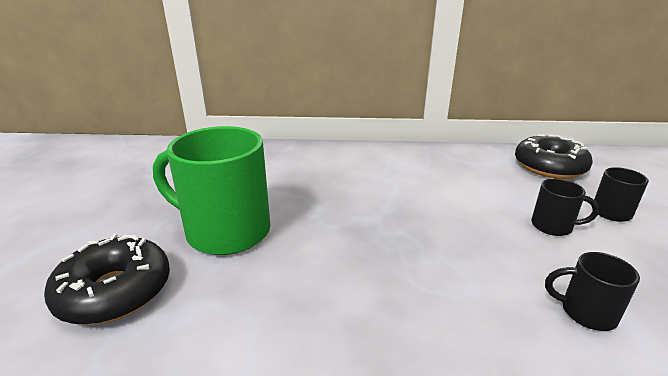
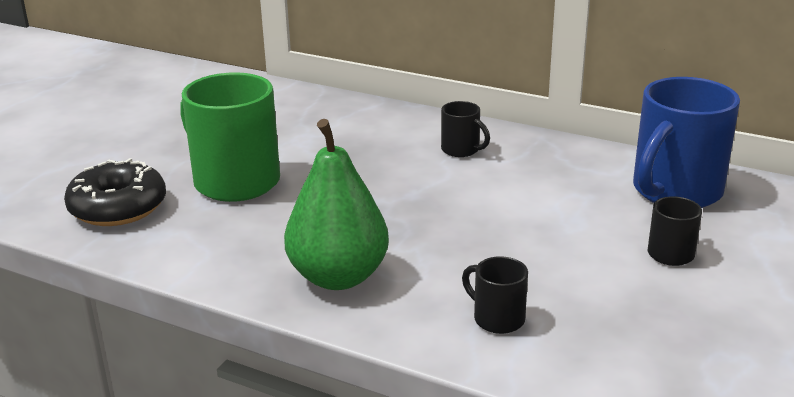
camera: 25 degrees right, 0 degrees up
black donut [515,134,593,179] -> blue mug [633,77,740,208]
black mug [531,179,599,236] -> black mug moved to [441,101,490,157]
none -> green pear [284,119,389,290]

